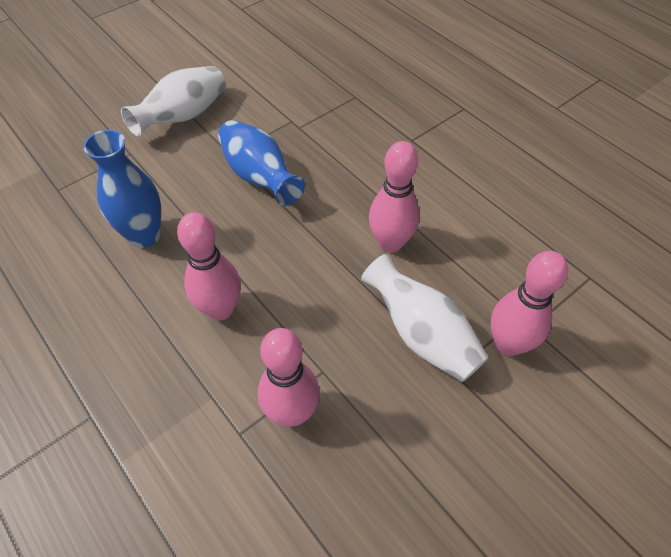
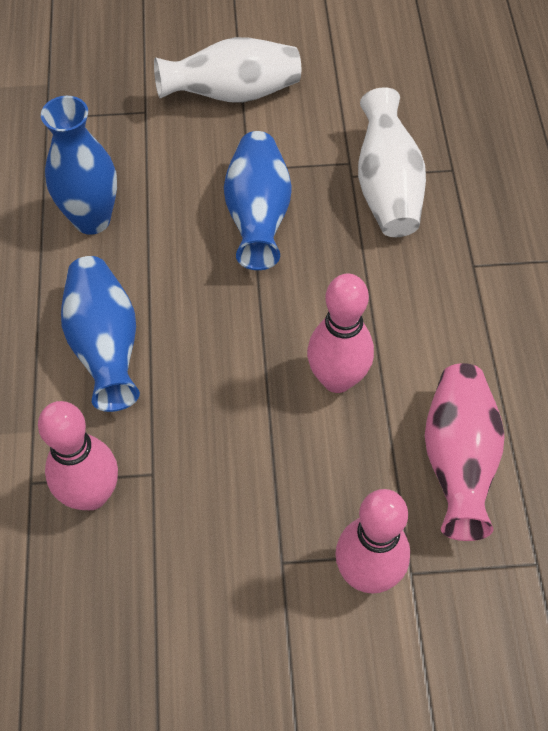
camera: 35 degrees right, 5 degrees up
pink bowling pin [177,212,241,320] -> blue vase [61,256,140,412]
white vase [361,254,489,382] -> white vase moved to [358,87,426,237]
none -> pink vase [425,363,504,541]

